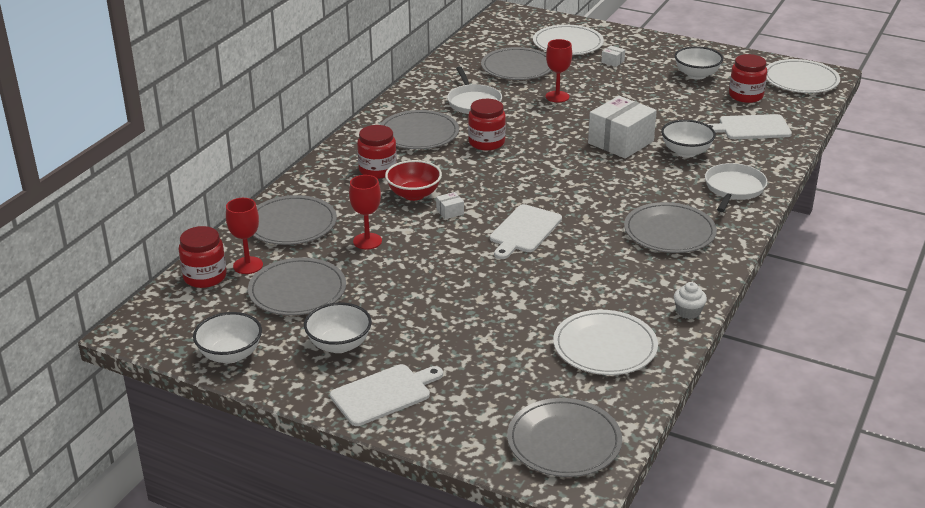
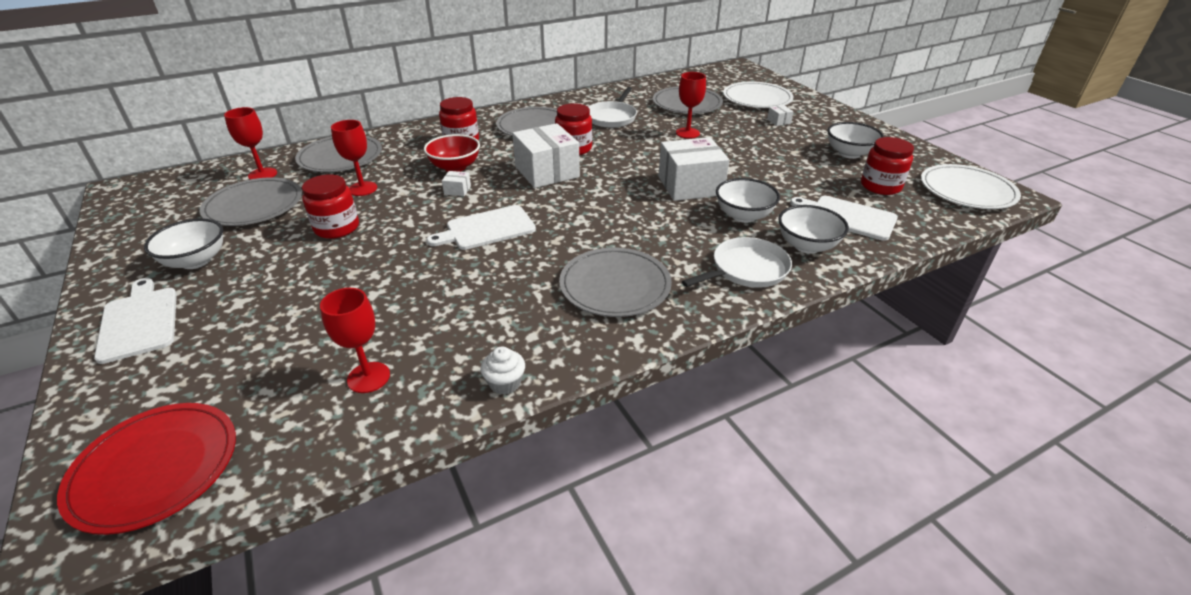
camera: 35 degrees right, 5 degrees up
red jar [178,226,227,288] -> red jar moved to [302,174,359,239]
white bowl [193,312,262,363] -> white bowl moved to [778,205,849,254]
white cutting board [330,364,443,426] -> white cutting board turned 120 degrees counterclockwise [94,278,177,364]
grey plate [507,398,622,477] -> red plate [57,403,236,535]
white plate [553,310,658,375] -> red goblet [320,288,390,393]
none -> white box [512,123,580,188]

